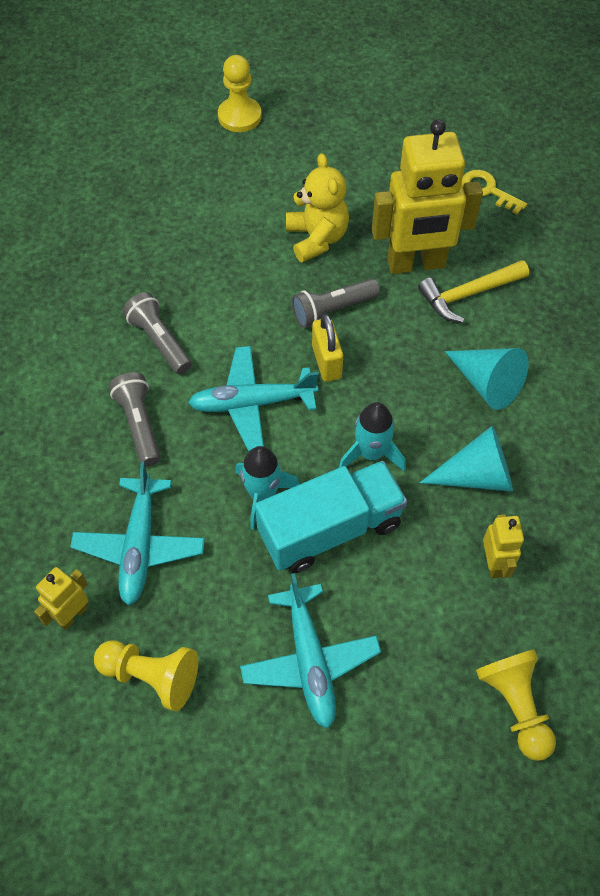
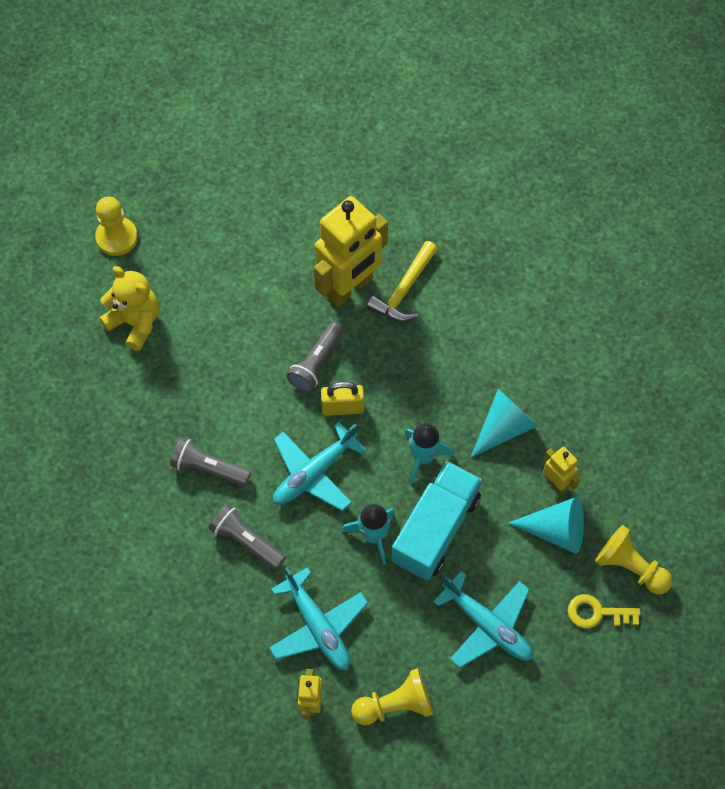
camera: 35 degrees left, 5 degrees up
yellow teddy bear [286,153,349,263] -> yellow teddy bear moved to [100,266,159,351]
yellow padlock [312,314,343,382] -> yellow padlock turned 45 degrees counterclockwise [321,382,364,416]
turquoise cone [445,348,529,410] -> turquoise cone moved to [508,497,584,554]
yellow key [462,170,527,215] -> yellow key moved to [568,594,640,628]

